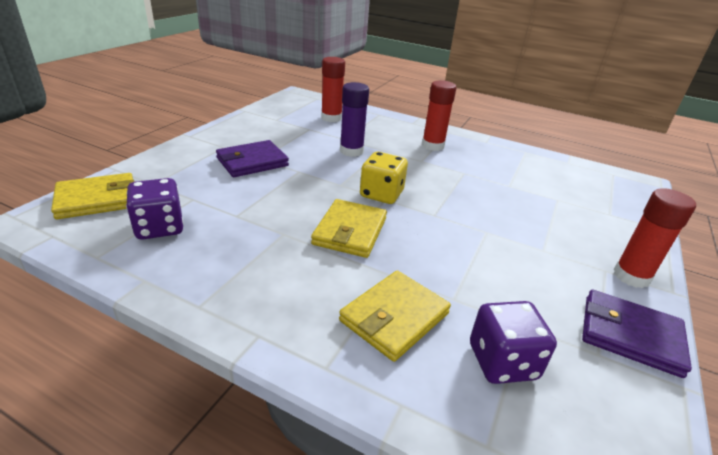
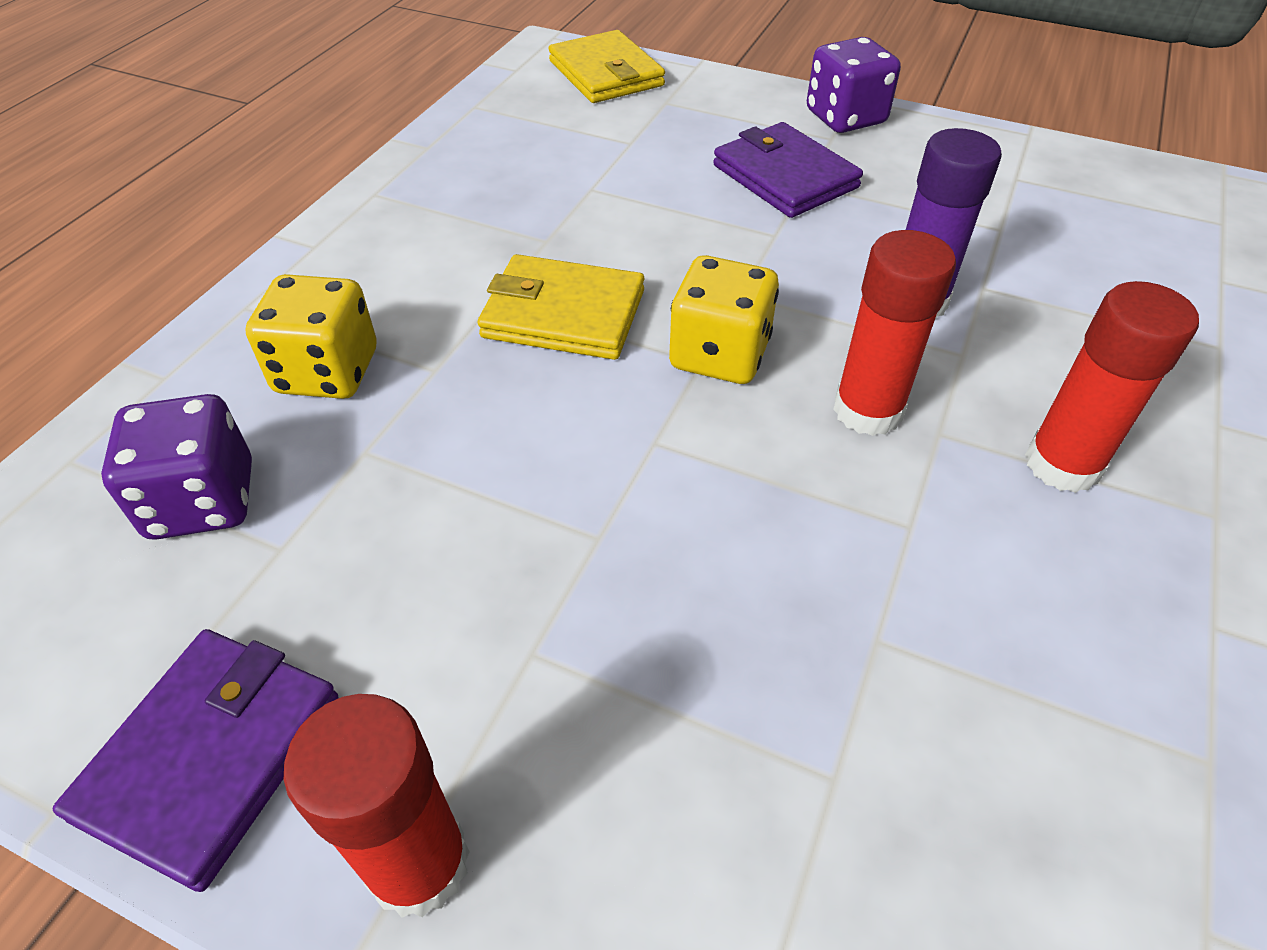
camera: 90 degrees right, 15 degrees up
purple dice [126,178,184,240] -> purple dice moved to [807,37,901,133]
red glue stick [321,57,345,122] -> red glue stick moved to [833,230,956,436]
yellow wallet [339,270,451,362] -> yellow dice [245,274,377,399]

